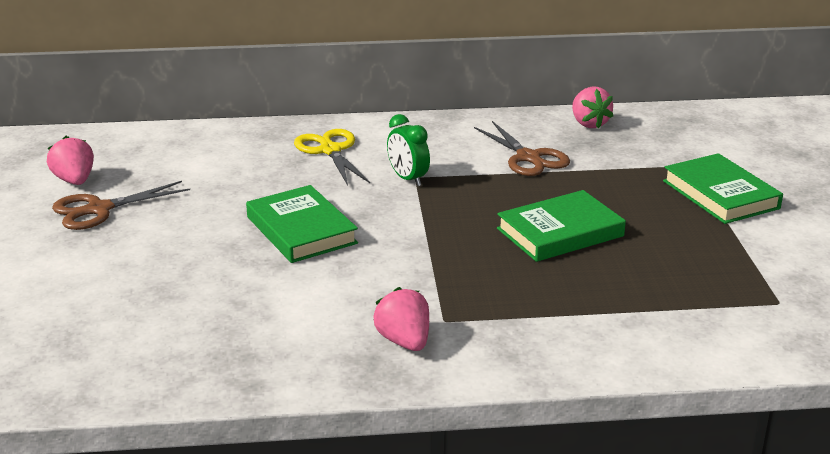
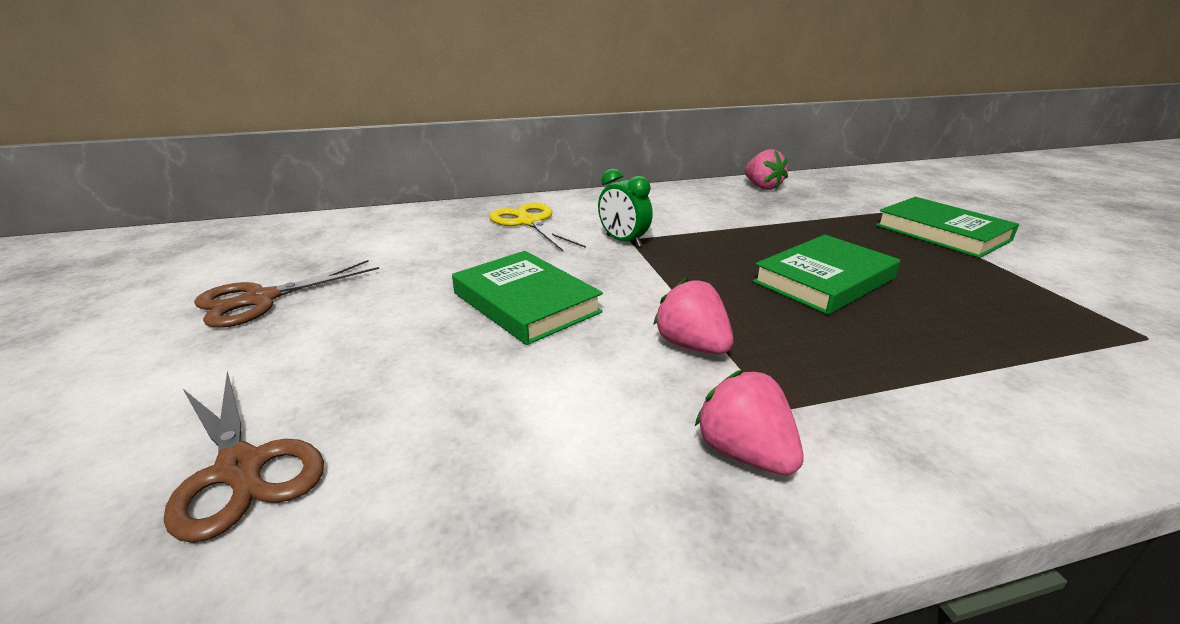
camera: 10 degrees left, 0 degrees up
pink strawberry [47,136,94,185] -> pink strawberry moved to [653,278,734,354]
brown scissors [474,121,570,176] -> brown scissors moved to [164,372,324,543]

